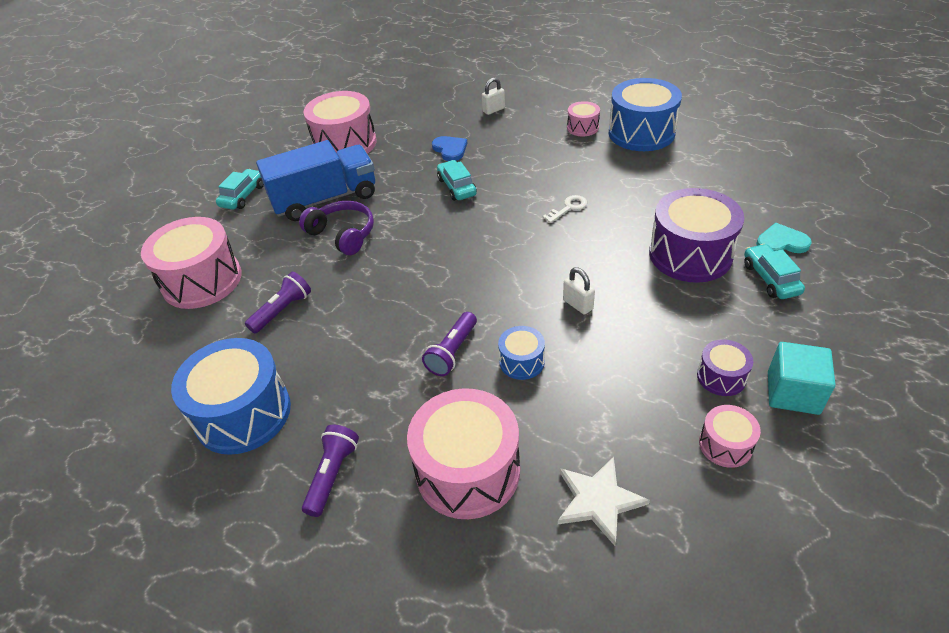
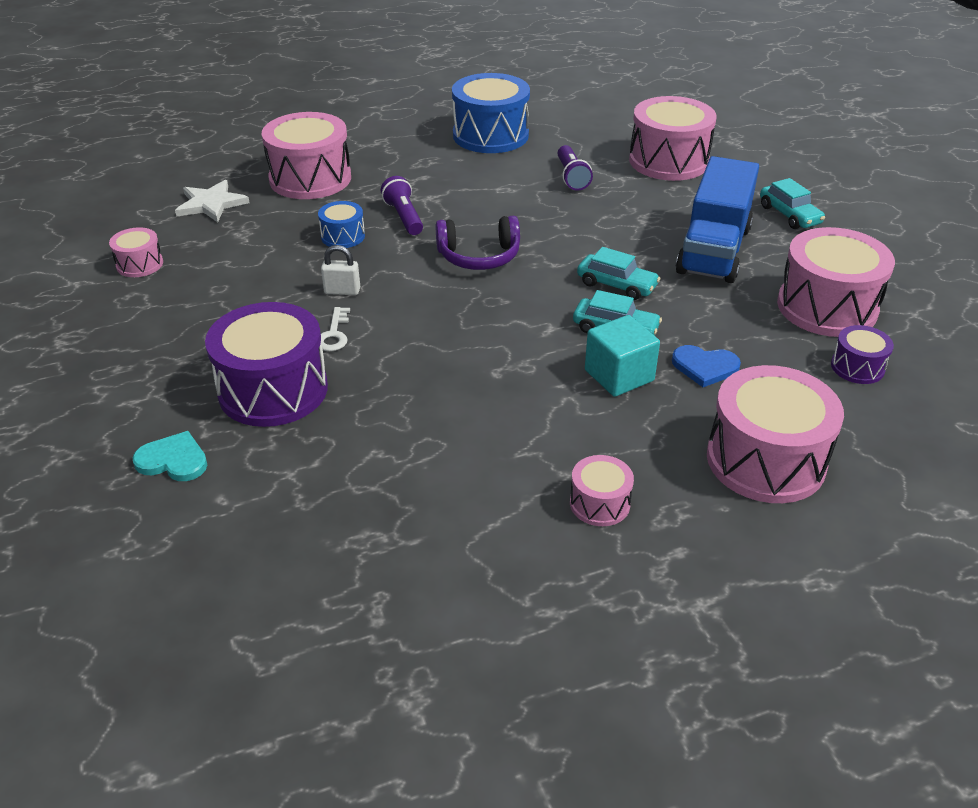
camera: 130 degrees right, 5 degrees down
purple headphones [299,201,374,255] -> purple headphones moved to [436,216,520,270]
purple flashlight [302,425,359,517] -> none
white padlock [482,78,505,115] -> pink drum [707,365,844,503]
white key [542,195,587,223] -> white key moved to [321,307,350,351]
blue drum [609,78,682,151] -> none
purple drum [697,339,753,396] -> purple drum moved to [831,325,894,384]
turquoise car [744,244,805,299] -> turquoise car moved to [577,247,661,300]
turquoise heart [756,223,812,253] -> turquoise heart turned 120 degrees counterclockwise [132,431,207,481]
turquoise cube [768,342,836,415] -> turquoise cube moved to [585,315,660,397]

